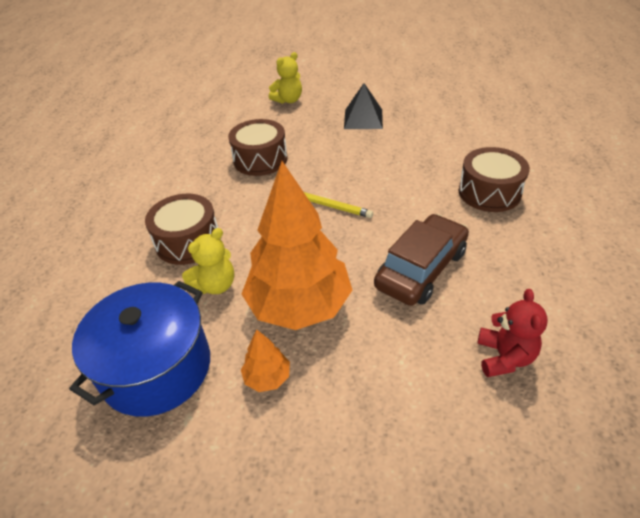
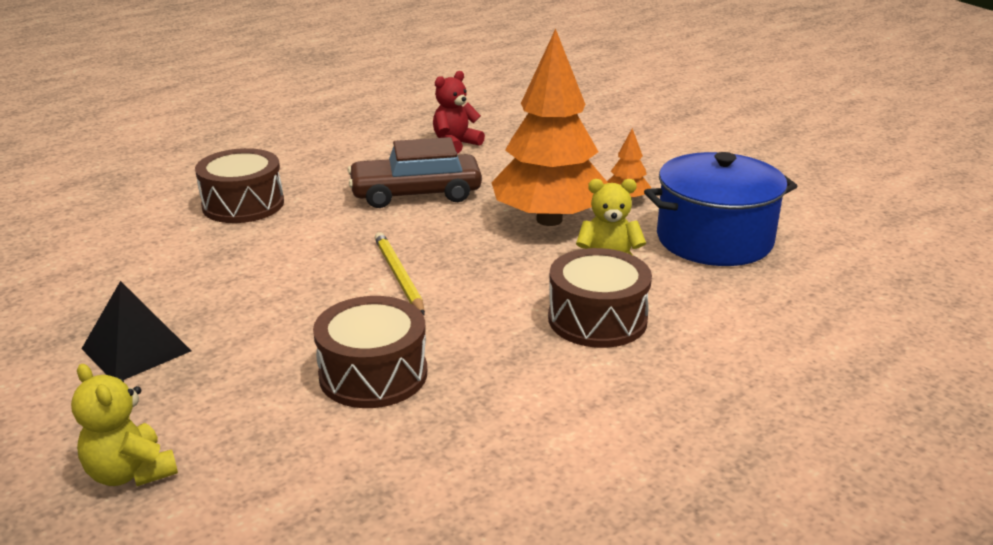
camera: 140 degrees left, 15 degrees down
yellow teddy bear [269,52,302,104] -> yellow teddy bear turned 135 degrees counterclockwise [71,364,178,486]

